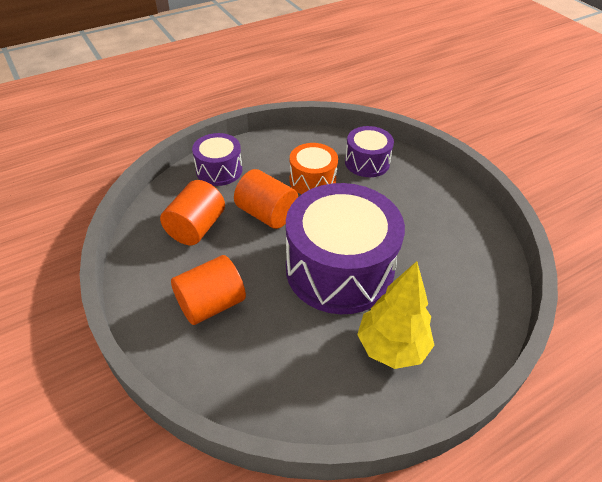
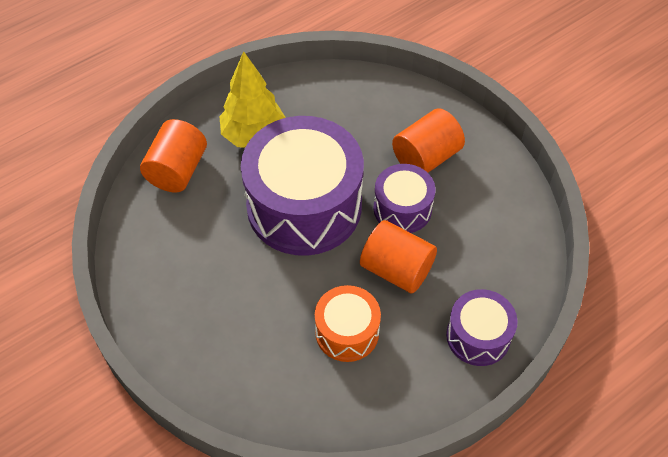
camera: 175 degrees right, 10 degrees up
orange cylinder [160,180,225,245] -> orange cylinder moved to [140,119,207,192]
purple drum [345,126,394,177] -> purple drum moved to [373,164,436,233]

